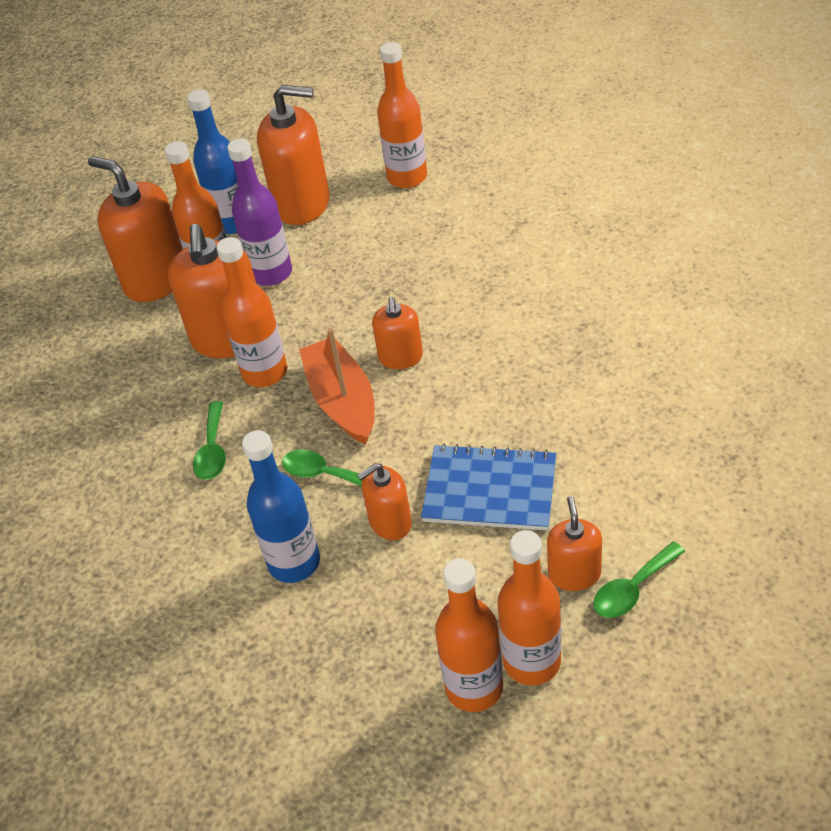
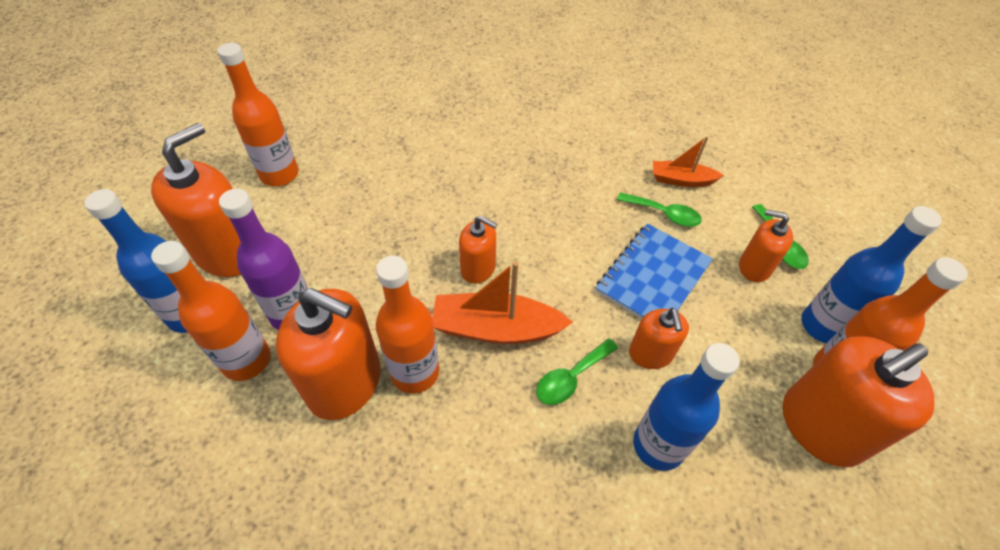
camera: 70 degrees left, 5 degrees up
orange soap dispenser [88,156,183,302] -> orange soap dispenser moved to [783,336,934,467]
green spoon [193,401,226,480] -> green spoon moved to [617,192,702,227]
orange bottle [498,530,561,686] -> blue bottle [801,206,942,343]
none -> orange boat [653,136,724,187]

